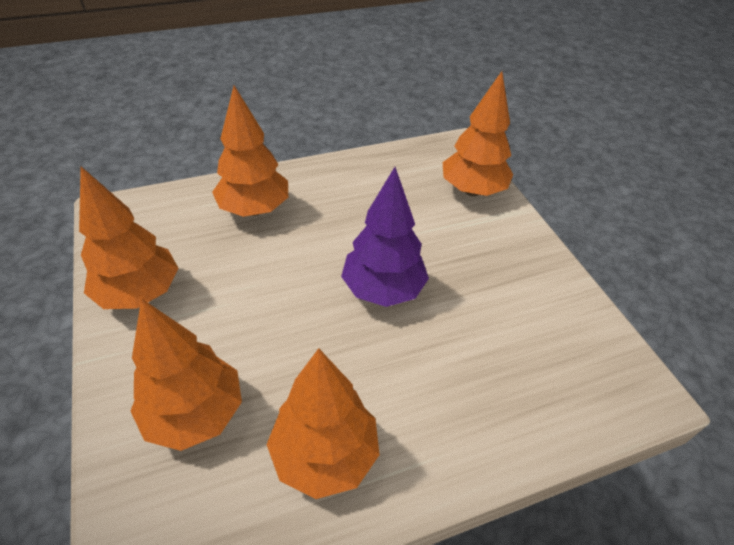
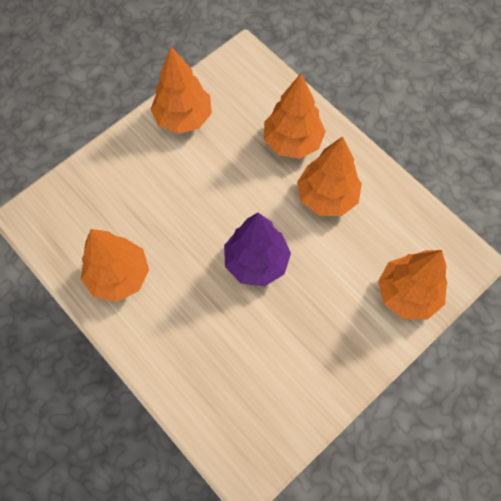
camera: 70 degrees right, 20 degrees up
orange tree [131,298,242,451] -> orange tree moved to [297,136,362,216]

